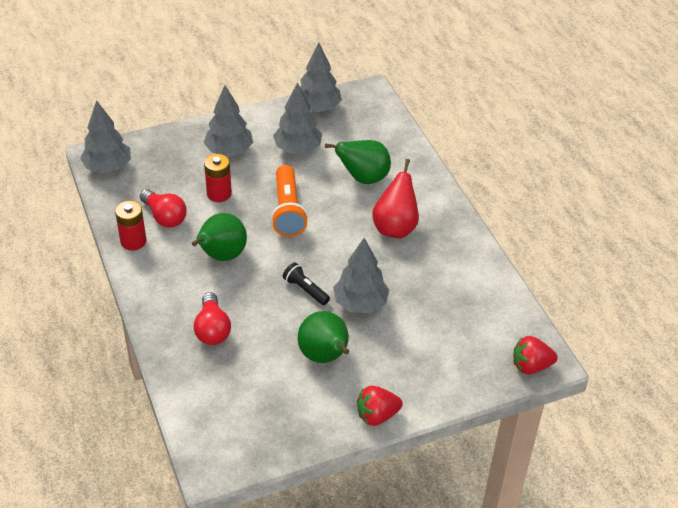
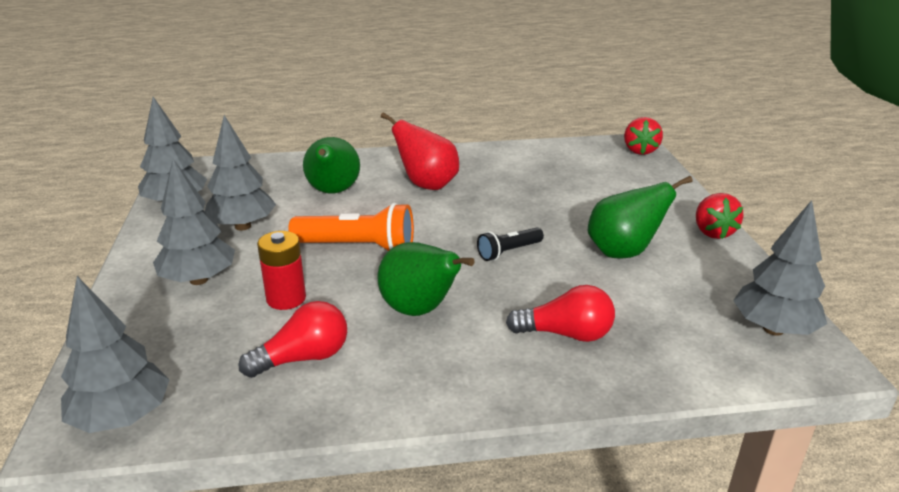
camera: 75 degrees left, 15 degrees down
red battery [115,201,146,250] -> none
grey tree [333,238,389,313] -> grey tree moved to [733,200,827,336]

